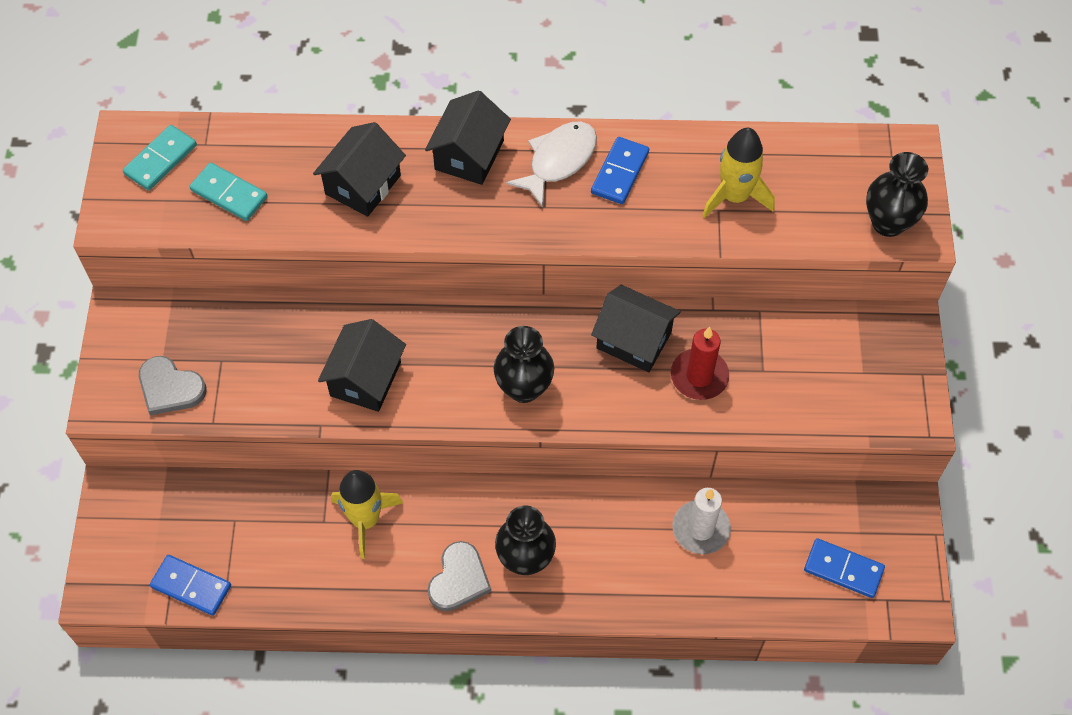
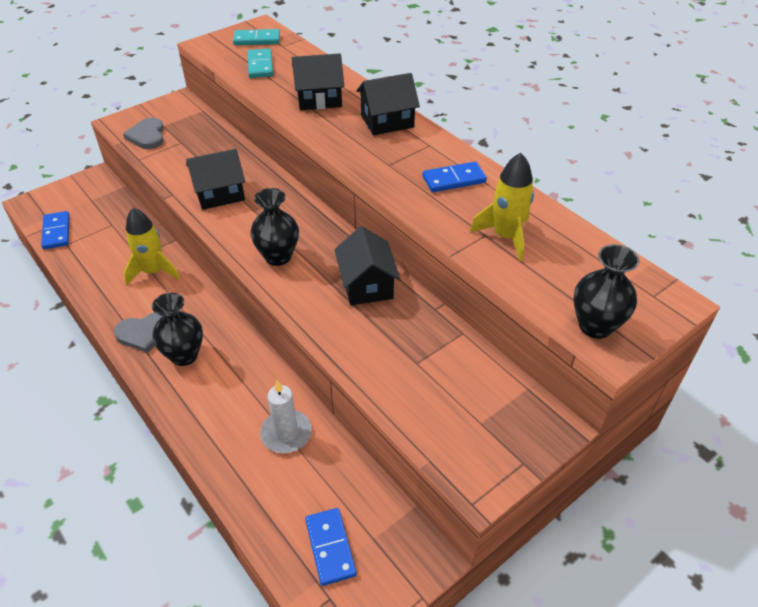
camera: 50 degrees right, 15 degrees down
white fish [506,122,597,208] -> none
red candle [671,327,729,400] -> none

